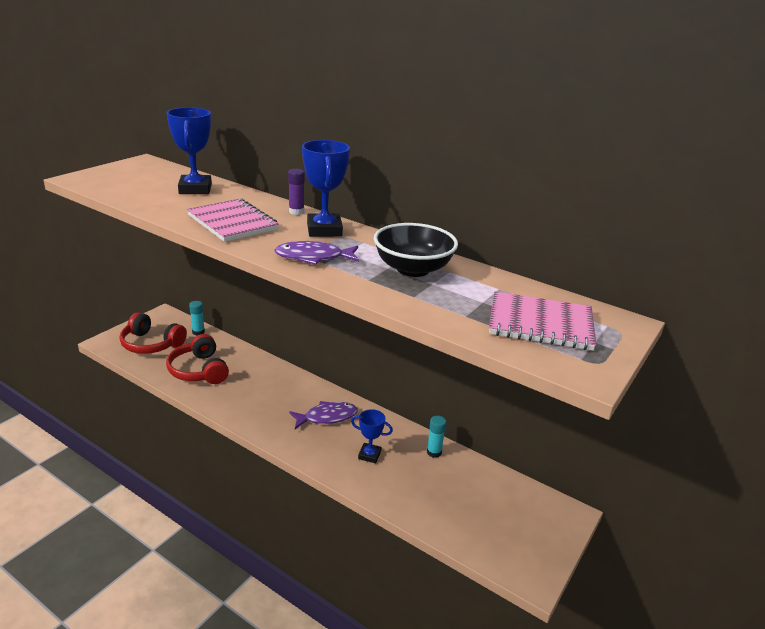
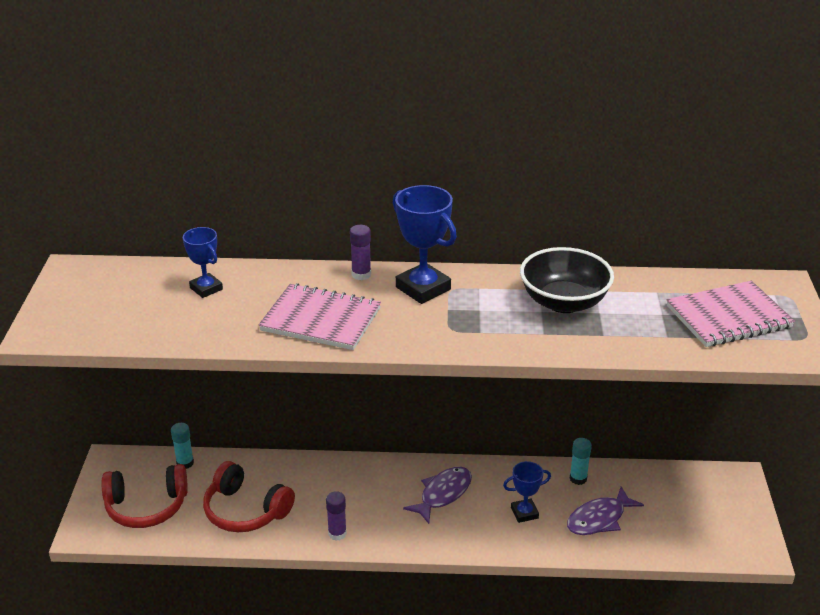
camera: 30 degrees left, 5 degrees up
blue trophy [167,107,212,194] -> blue trophy [183,227,223,298], size x0.61
purple fish [274,241,359,265] -> purple fish moved to [567,486,644,535]
none -> purple glue stick [326,491,347,541]

